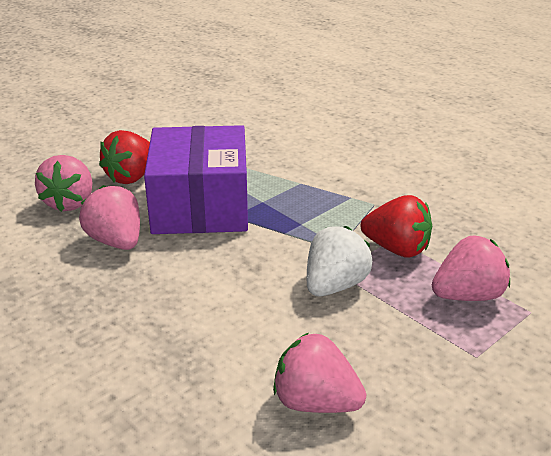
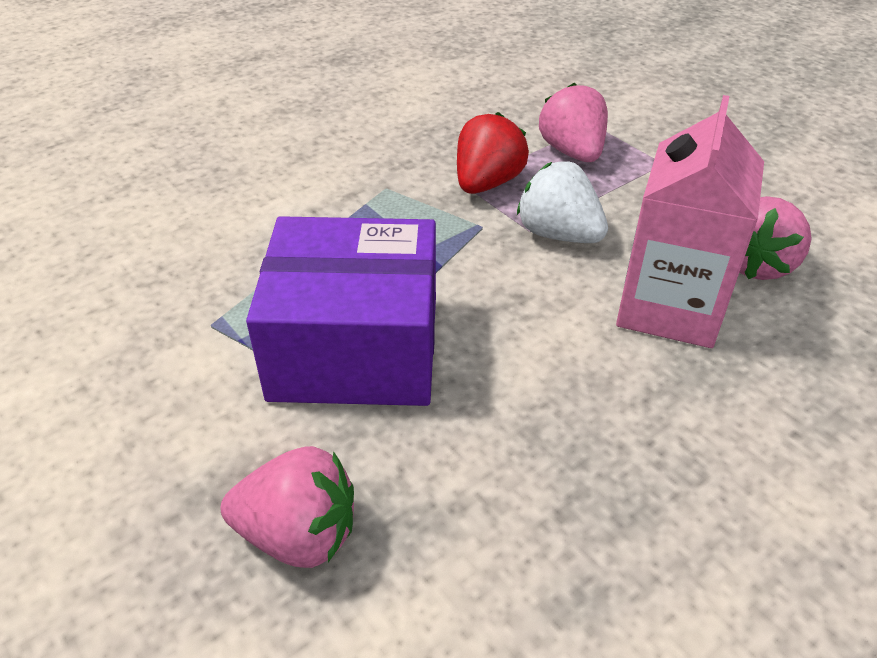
camera: 85 degrees left, 10 degrees up
pink strawberry [79,185,140,250] -> none
red strawberry [99,130,150,184] -> none
none -> pink carton [616,95,764,348]

